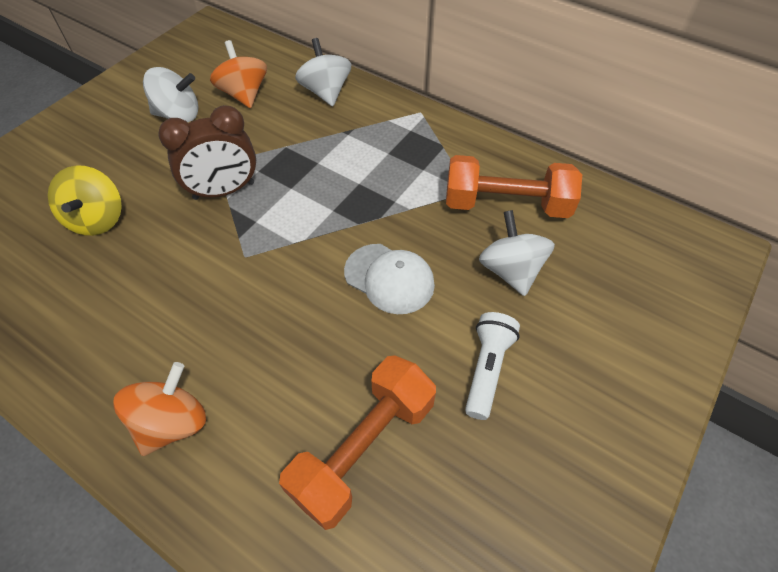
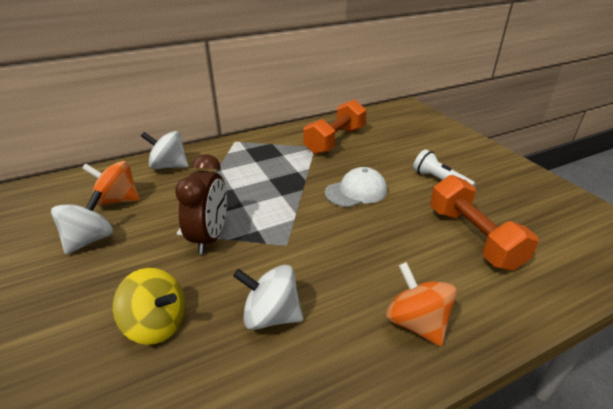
camera: 60 degrees left, 20 degrees down
white spinning top [479,210,555,296] -> white spinning top moved to [233,265,303,330]

